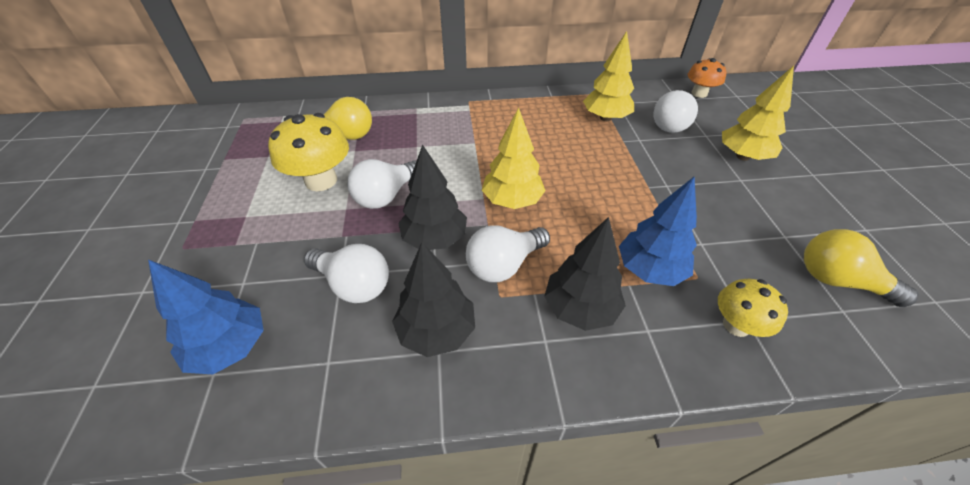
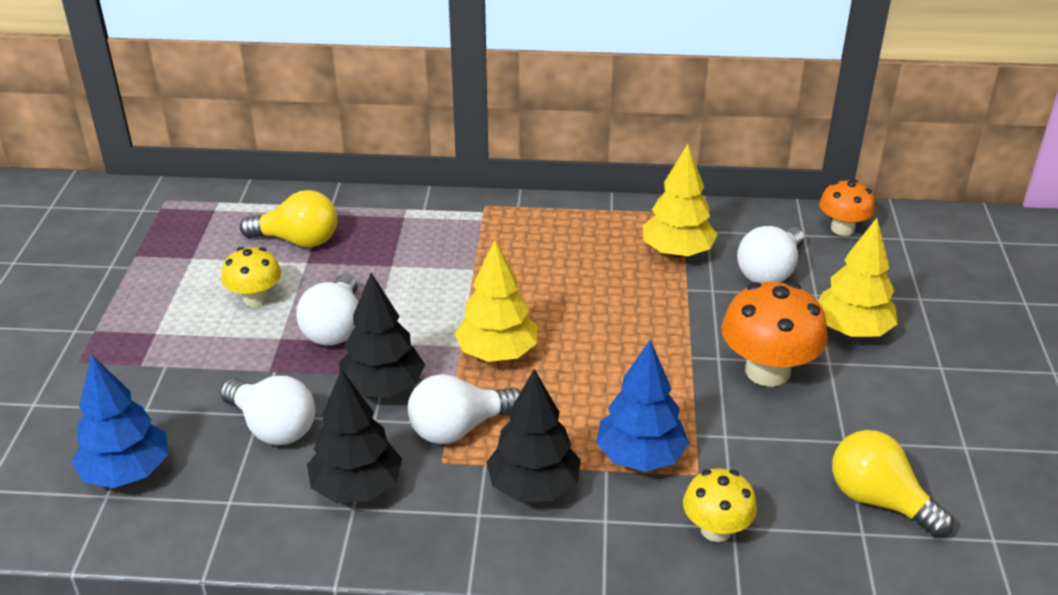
camera: 10 degrees right, 10 degrees down
yellow mushroom [268,113,349,191] -> yellow mushroom [221,247,281,307], size x0.61
white light bulb [347,159,416,209] -> white light bulb turned 45 degrees counterclockwise [296,274,358,346]
none -> orange mushroom [722,282,828,387]

